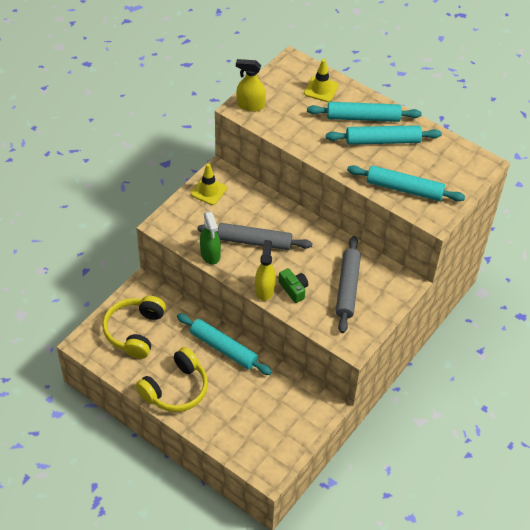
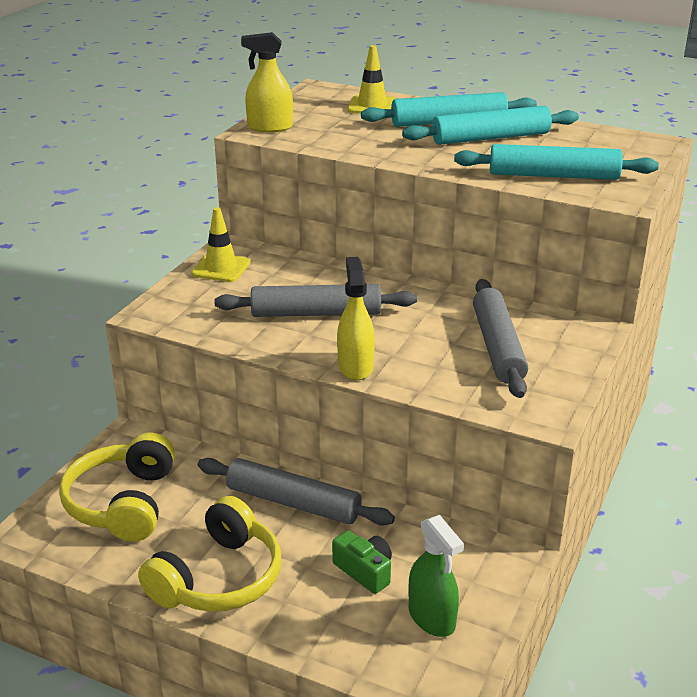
camera: 10 degrees left, 20 degrees down
turquoise rolling pin [177,314,272,375] -> grey rolling pin [198,458,395,525]
green spray bottle [200,211,221,265] -> green spray bottle moved to [409,515,464,637]
green camera [279,268,308,303] -> green camera moved to [332,531,392,594]

